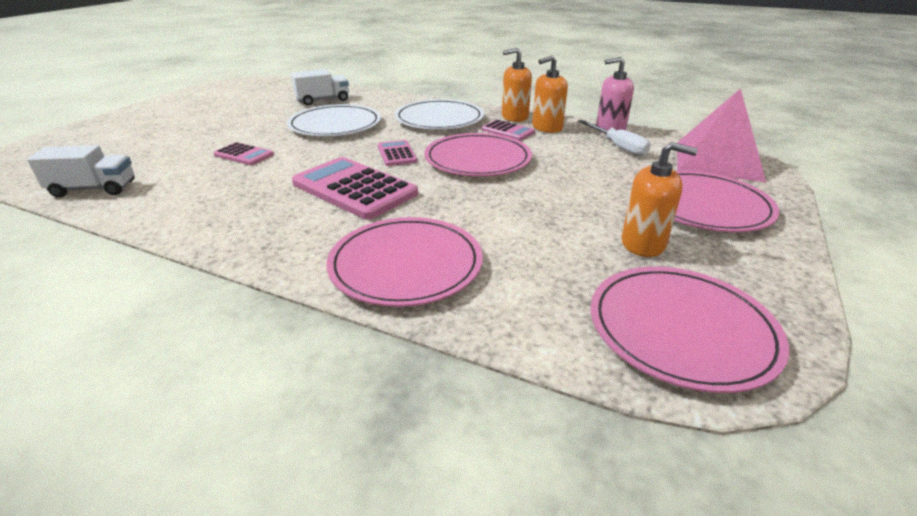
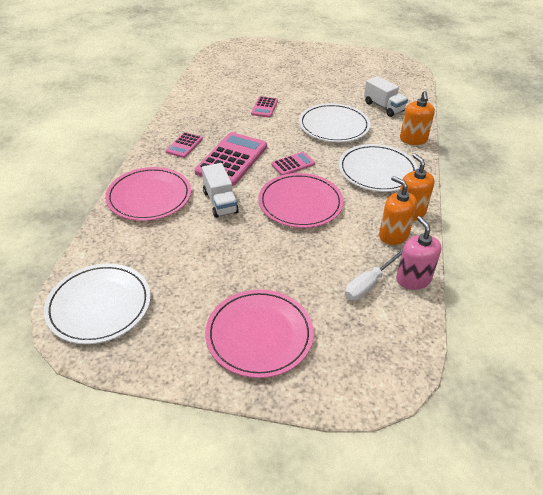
camera: 75 degrees right, 10 degrees up
white truck [27,145,135,198] -> white truck moved to [202,163,239,218]
pink calculator [482,120,535,140] -> pink calculator moved to [166,132,203,158]
pink plate [591,267,789,393] -> white plate [44,263,151,344]
orange soap dispenser [621,142,698,257] -> orange soap dispenser moved to [400,91,435,145]
pink pyramid [677,88,766,182] -> none

